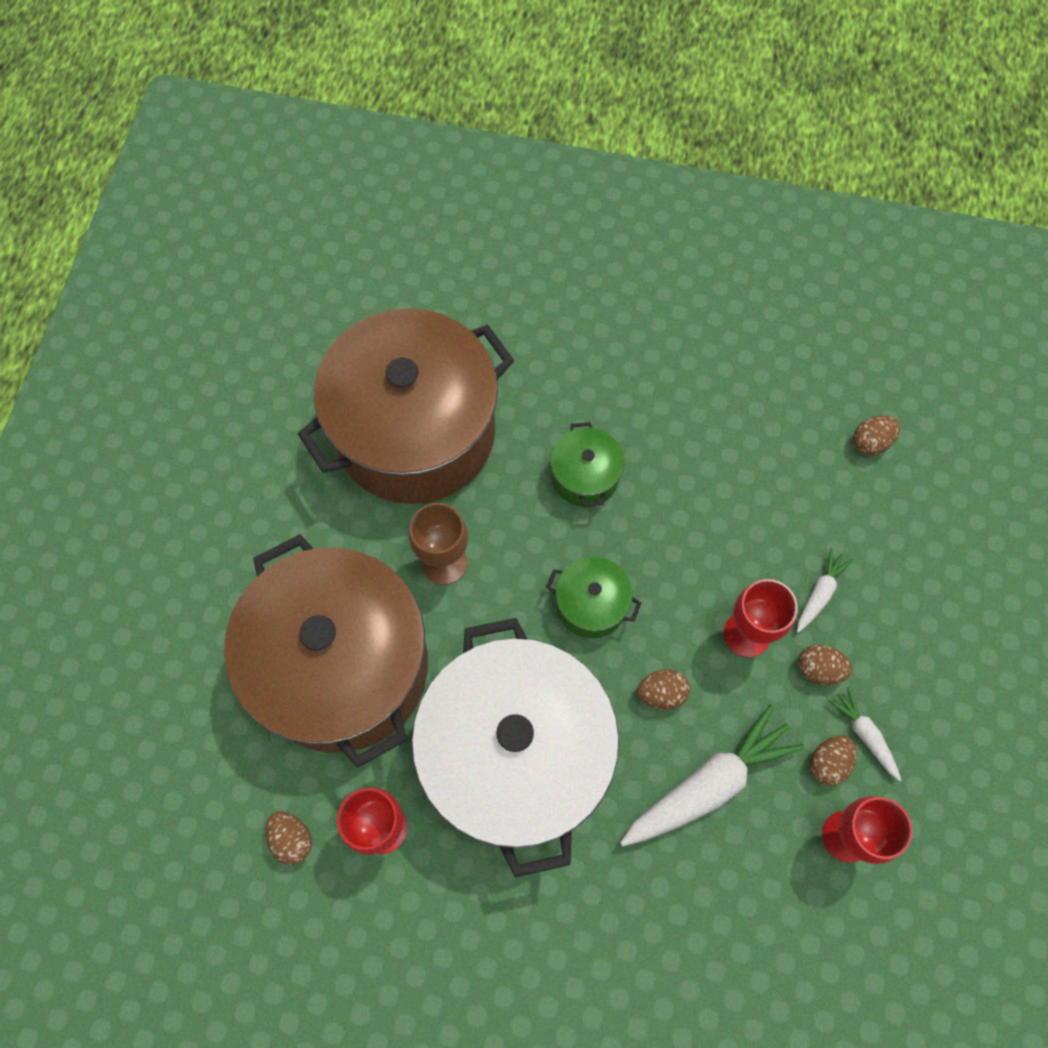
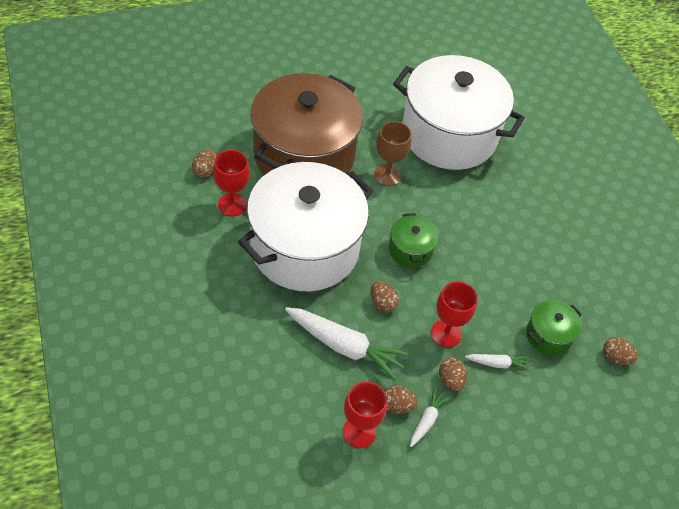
camera: 55 degrees right, 15 degrees down
brown pot [298,308,514,504] -> white pot [393,55,525,170]
green pot [550,422,624,507] -> green pot moved to [526,300,582,356]

